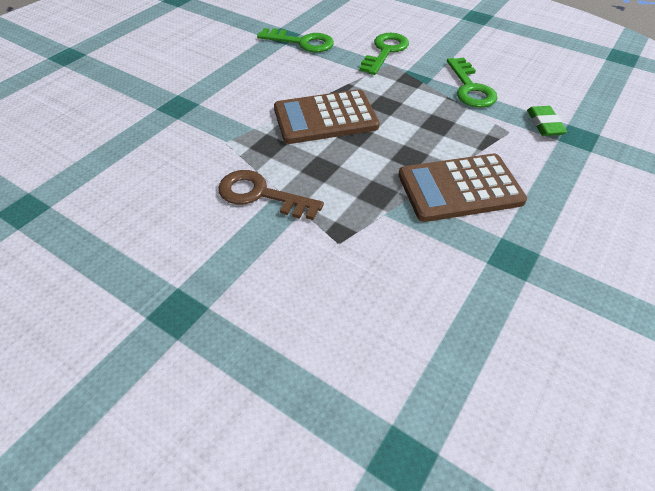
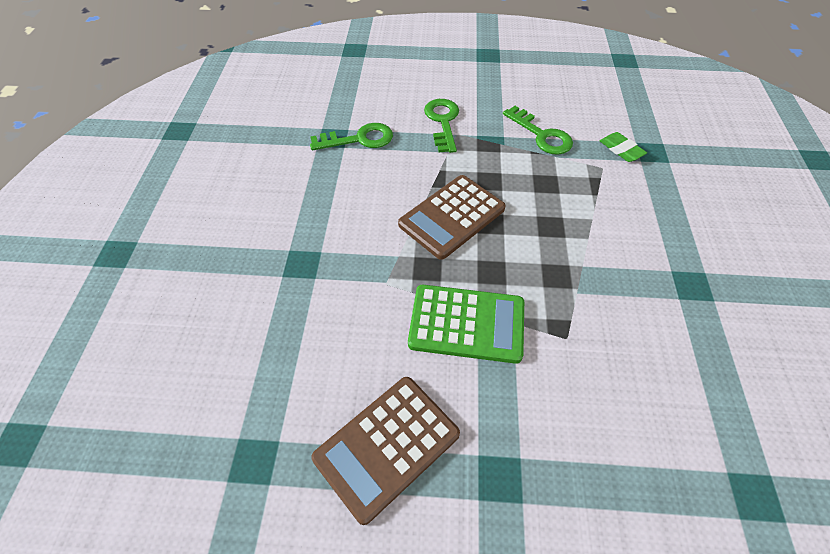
camera: 30 degrees left, 5 degrees up
brown key [218,170,324,220] -> green calculator [408,285,524,364]
brown calculator [399,153,527,222] -> brown calculator moved to [311,377,460,525]

